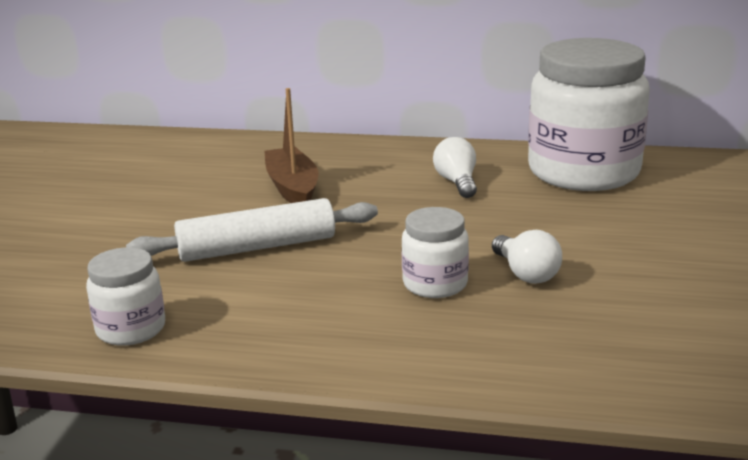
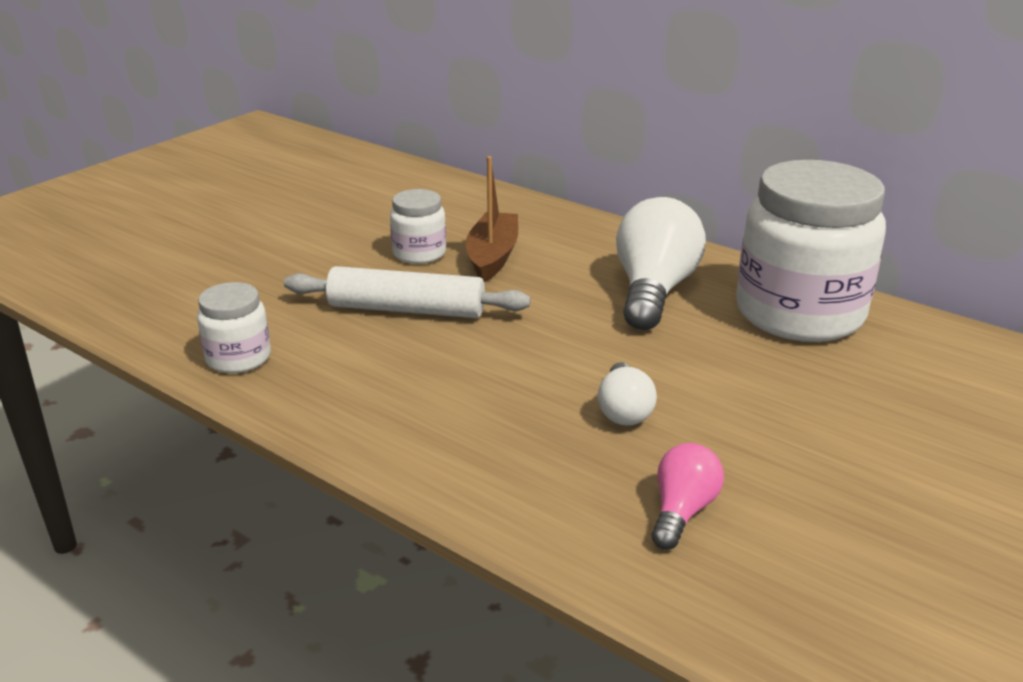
camera: 25 degrees right, 5 degrees up
white jar [402,207,469,298] -> white jar moved to [390,189,446,264]
white light bulb [433,137,477,198] -> white light bulb [616,197,706,330], size x1.87
none -> pink light bulb [652,443,724,549]

